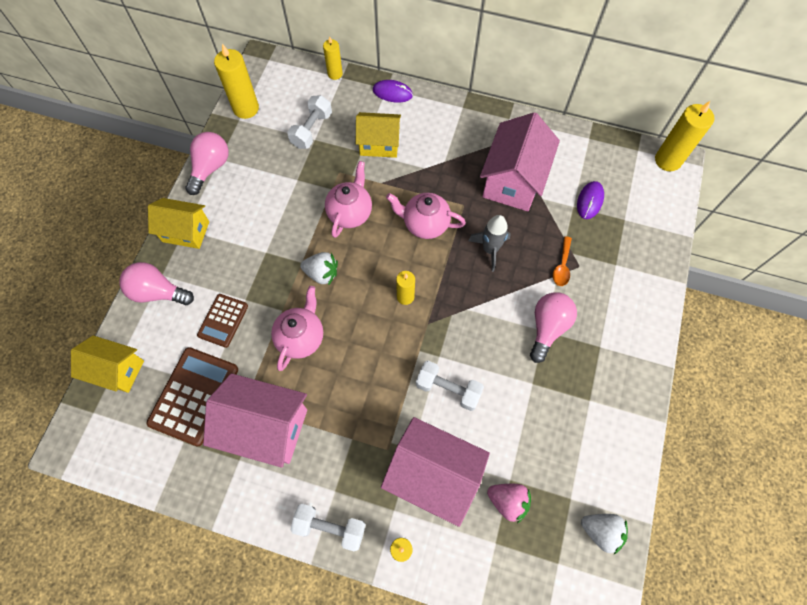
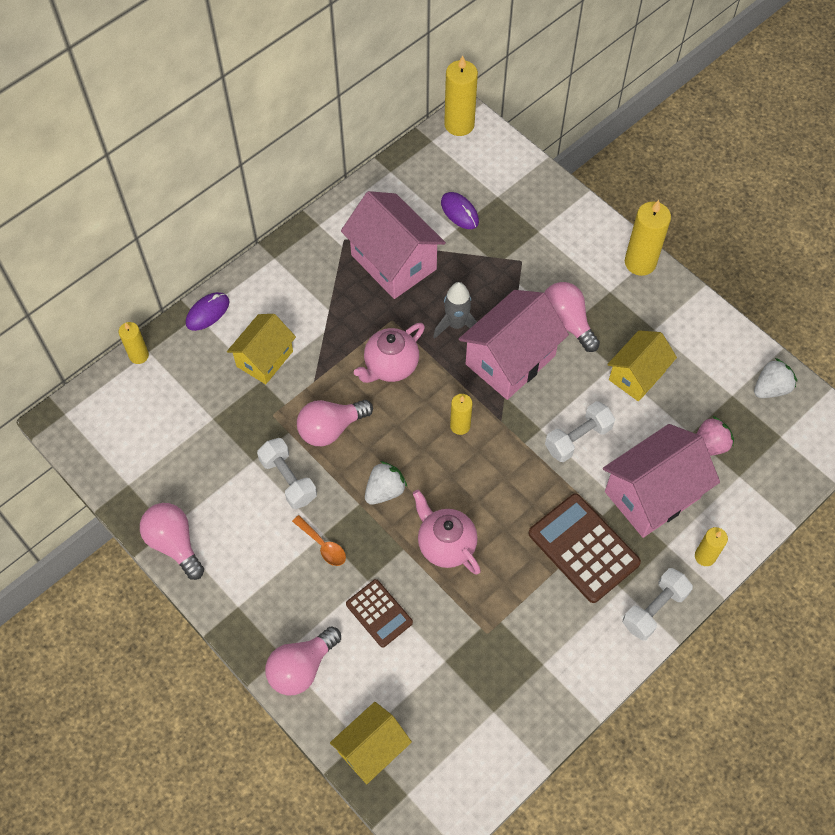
camera: 60 degrees left, 5 degrees down
brown calculator [146,347,238,446] -> brown calculator moved to [528,493,641,603]
yellow house [148,198,209,249] -> yellow house moved to [607,330,677,401]
pink house [203,373,307,468] -> pink house moved to [459,290,569,400]
yellow candle [214,44,259,119] -> yellow candle moved to [625,200,671,276]
white dumbbell [287,95,332,149] -> white dumbbell moved to [257,438,317,509]
pink teapot [325,161,372,238] -> pink light bulb [297,400,373,446]
orange spoon [553,236,572,286] -> orange spoon moved to [292,515,346,566]

